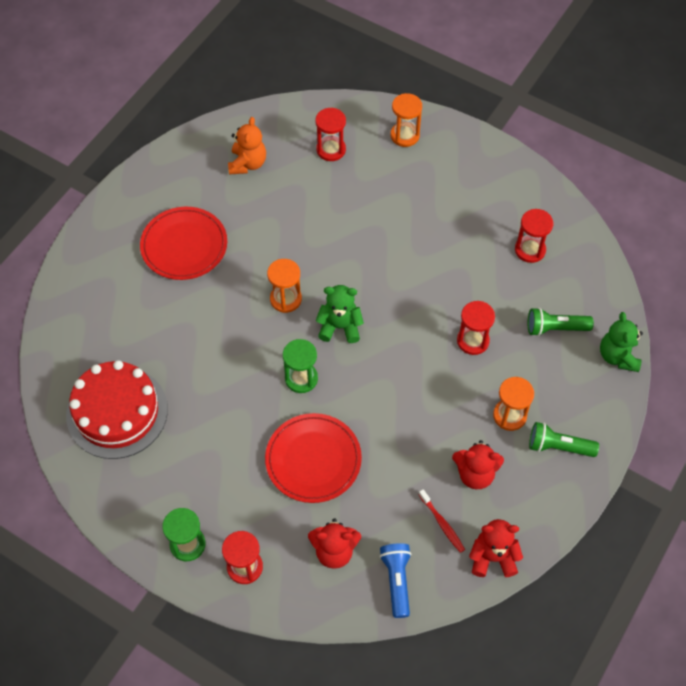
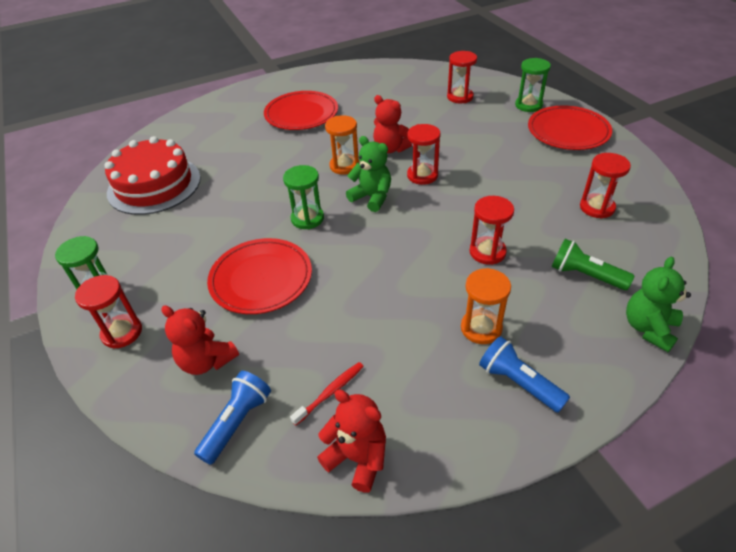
camera: 35 degrees right, 15 degrees down
orange teddy bear [228,117,266,175] -> none
orange hourglass [390,93,422,147] -> green hourglass [515,58,551,112]
red toothbrush [419,489,465,553] -> red toothbrush turned 135 degrees counterclockwise [290,362,364,426]
red teddy bear [452,440,504,489] -> red teddy bear moved to [373,95,412,153]
green flashlight [529,422,599,457] -> blue flashlight [479,336,570,413]
none -> red hourglass [407,124,440,185]
none -> red plate [528,105,612,150]

